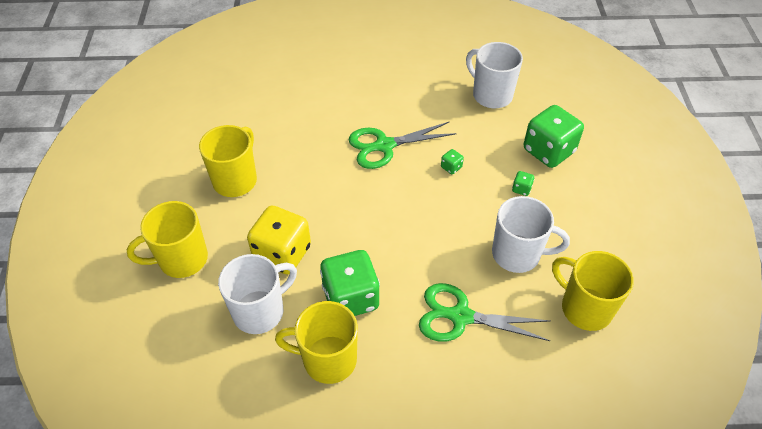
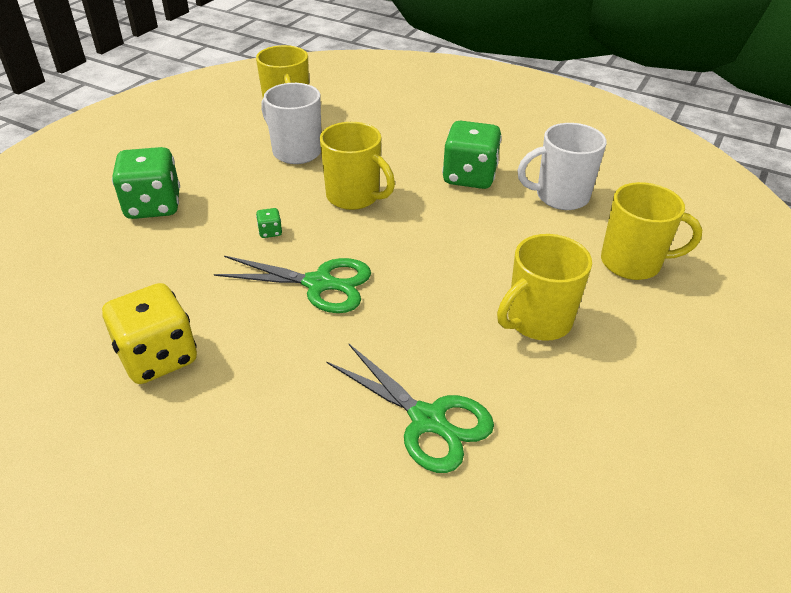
camera: 150 degrees left, 10 degrees down
yellow dice [247,205,311,274] -> yellow dice moved to [102,283,197,384]
yellow mug [275,301,358,384] -> yellow mug moved to [320,122,395,210]
green scissors [419,283,550,342] -> green scissors moved to [326,343,494,473]
white mug [466,42,523,108] -> none
green dice [512,171,534,196] -> none

